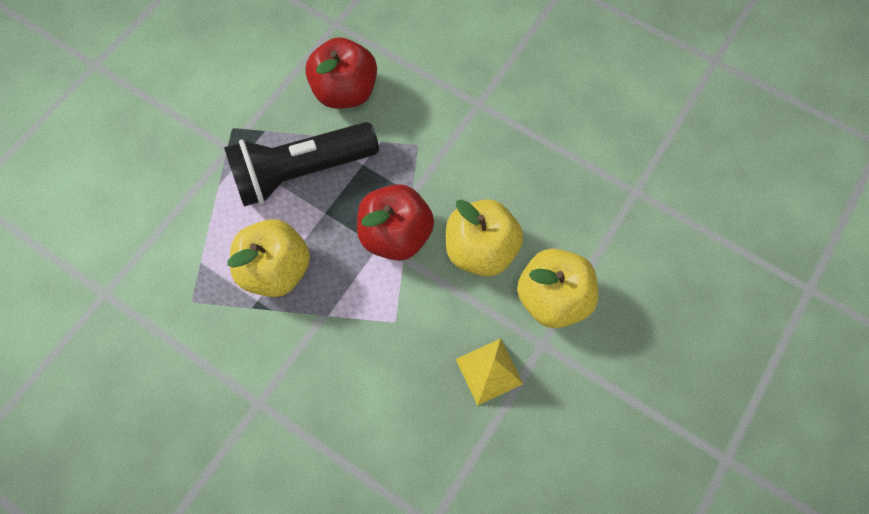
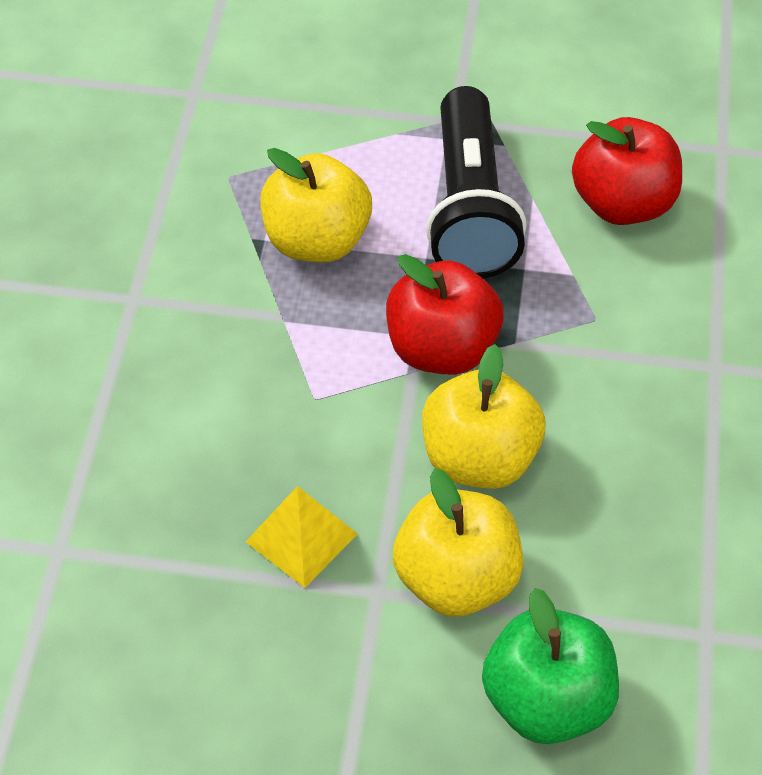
camera: 65 degrees right, 15 degrees down
black flashlight [224,122,379,207] -> black flashlight turned 135 degrees counterclockwise [426,86,527,278]
none -> green apple [482,588,619,744]

